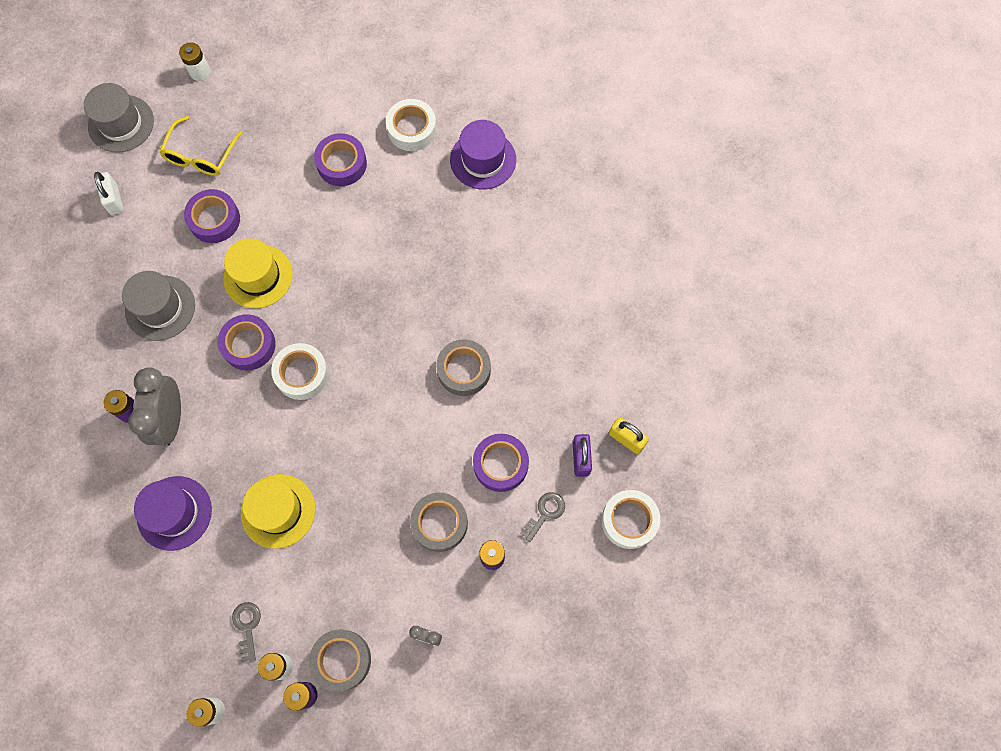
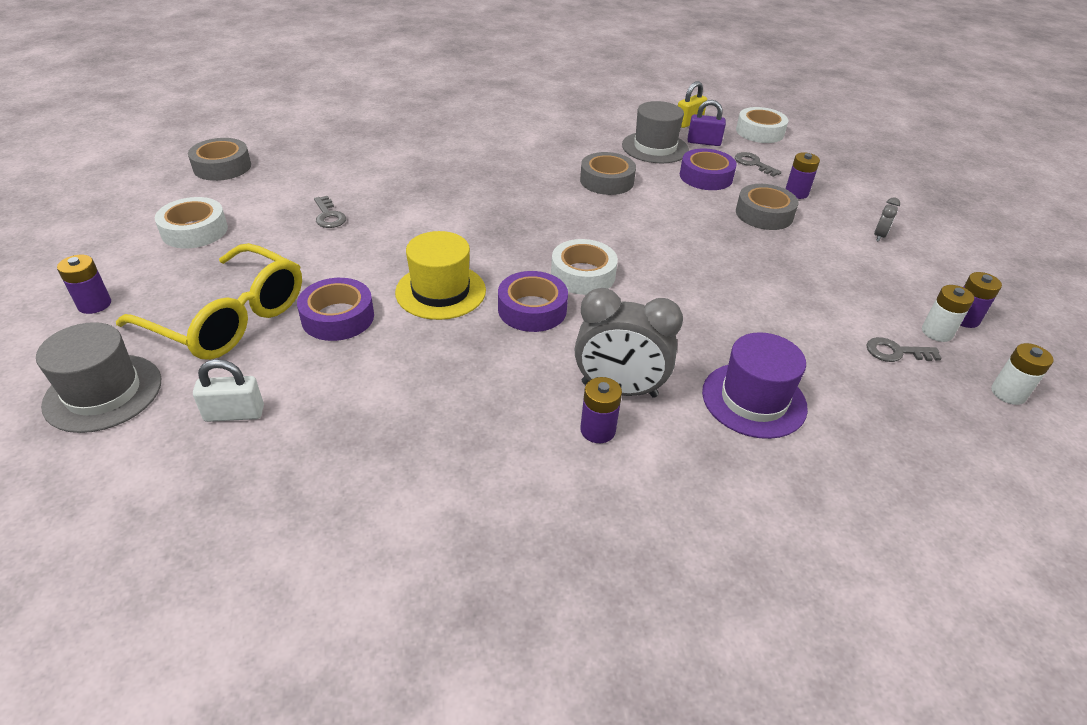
camera: 80 degrees left, 30 degrees down
grey hat [122,271,195,341] -> grey hat moved to [622,101,689,163]
yellow glasses [159,116,242,176] -> yellow glasses [116,243,302,360], size x1.53
white battery [179,42,210,81] -> purple battery [57,255,111,314]
yellow hat [241,474,315,549] -> none
grey tape [309,629,371,692] -> grey tape moved to [188,138,251,181]
purple tape [314,133,367,186] -> grey key [314,196,346,228]
white tape [386,99,437,151] -> white tape moved to [155,197,228,248]
purple hat [450,120,516,189] -> none

